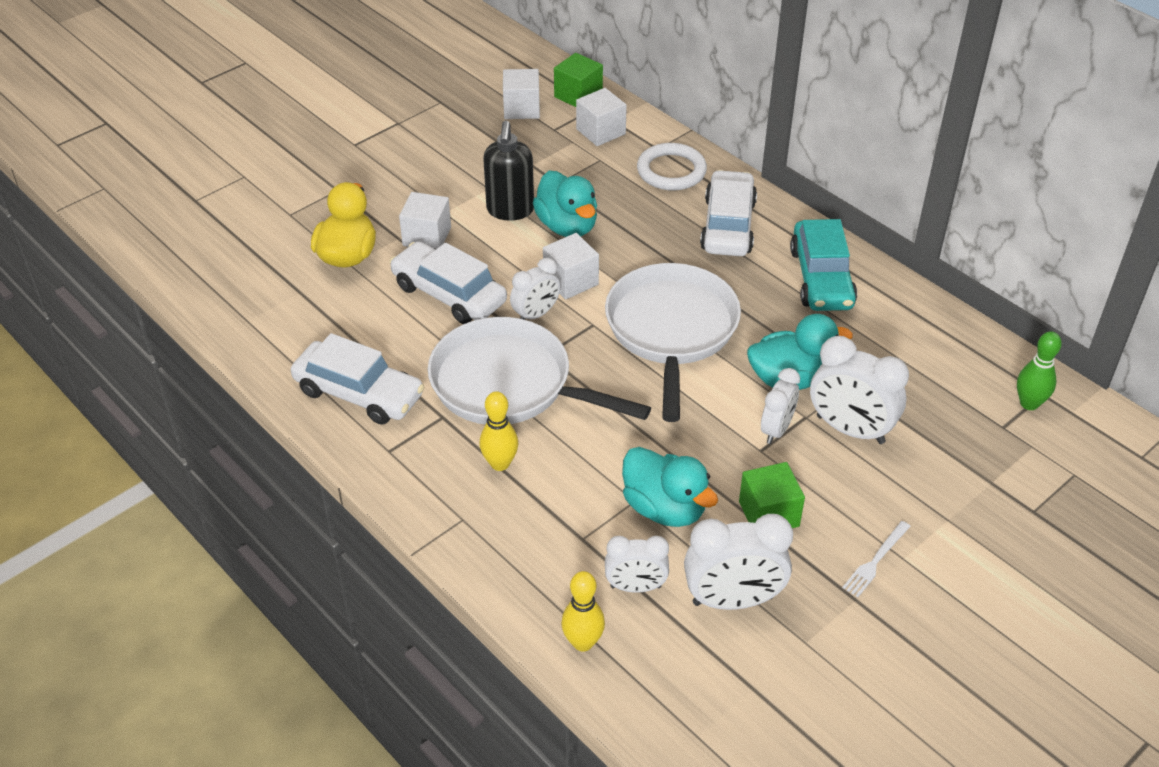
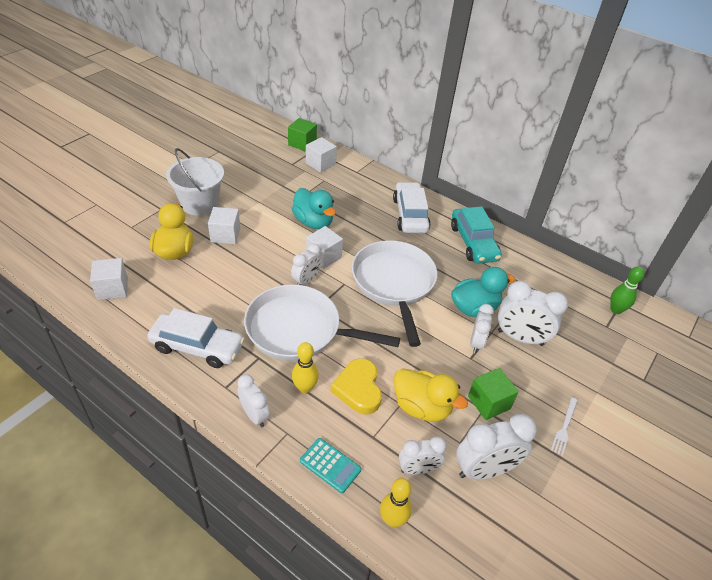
camera: 15 degrees left, 0 degrees up
white car [389,241,507,324] -> none
black soap dispenser [483,121,534,221] -> none
white cube [503,69,540,119] -> white cube moved to [90,258,128,300]
turquoise duck [622,447,718,527] -> yellow duck [394,368,468,422]
white ring [637,143,707,191] -> none
none -> white bucket [166,148,224,216]
none -> white clock [237,374,270,427]
none -> turquoise calculator [300,438,362,493]
none -> yellow heart [331,358,382,415]

